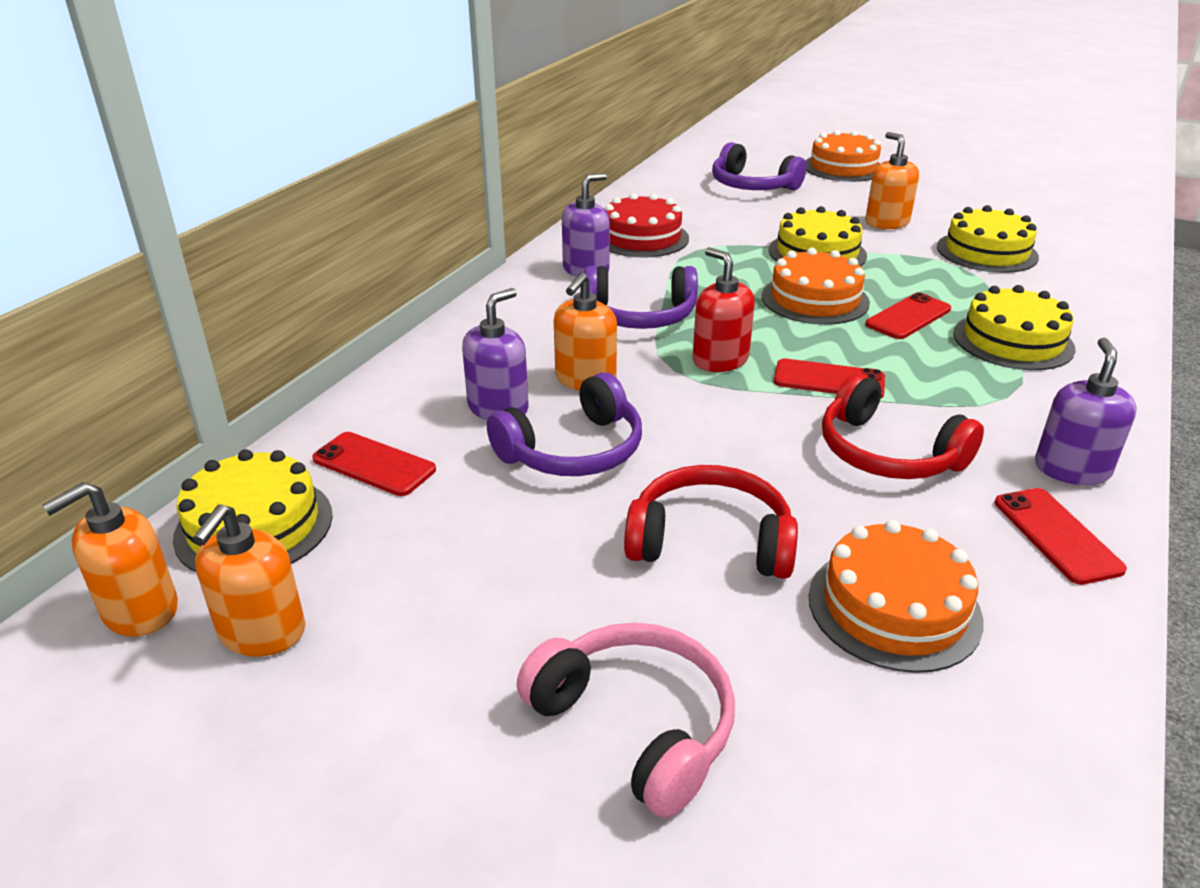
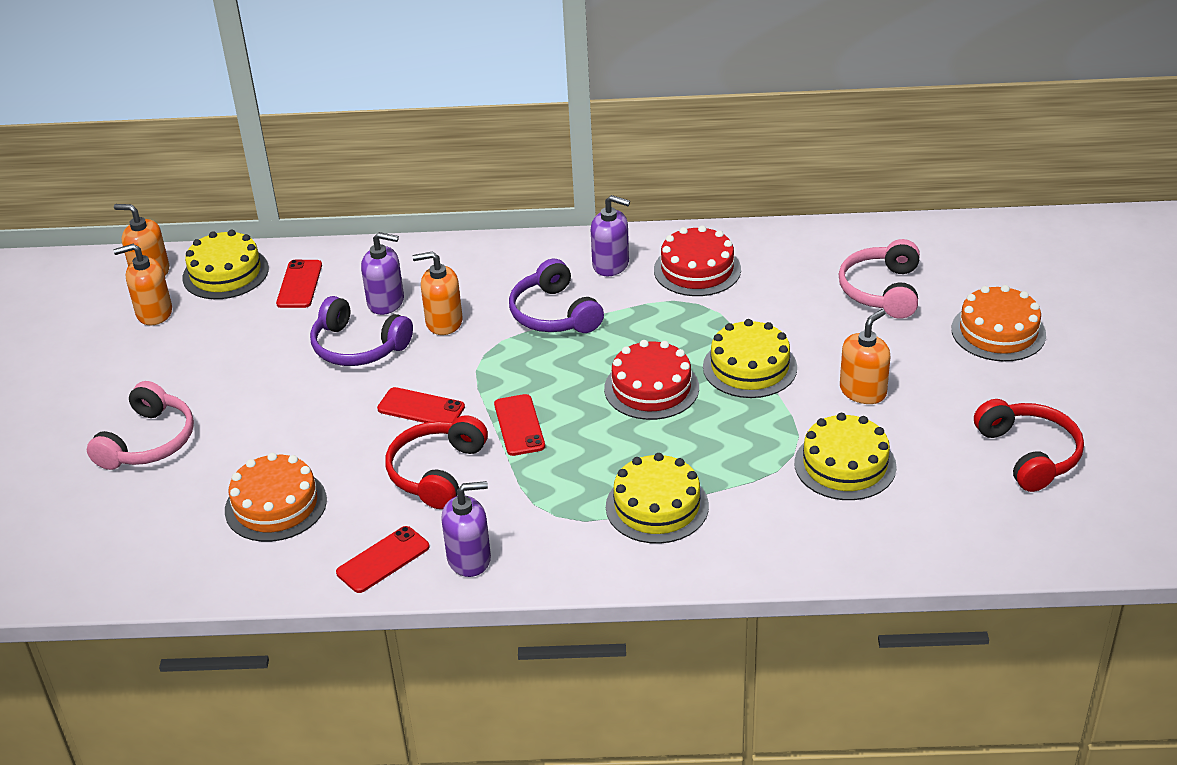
camera: 65 degrees right, 5 degrees up
red headphones [624,465,798,579] -> red headphones moved to [974,399,1084,492]
red soap dispenser [693,247,755,372] -> none
purple headphones [712,142,807,190] -> pink headphones [839,239,920,319]
orange cake [762,248,870,325] -> red cake [604,340,699,420]
red phone [865,292,951,339] -> red phone moved to [377,387,465,423]

